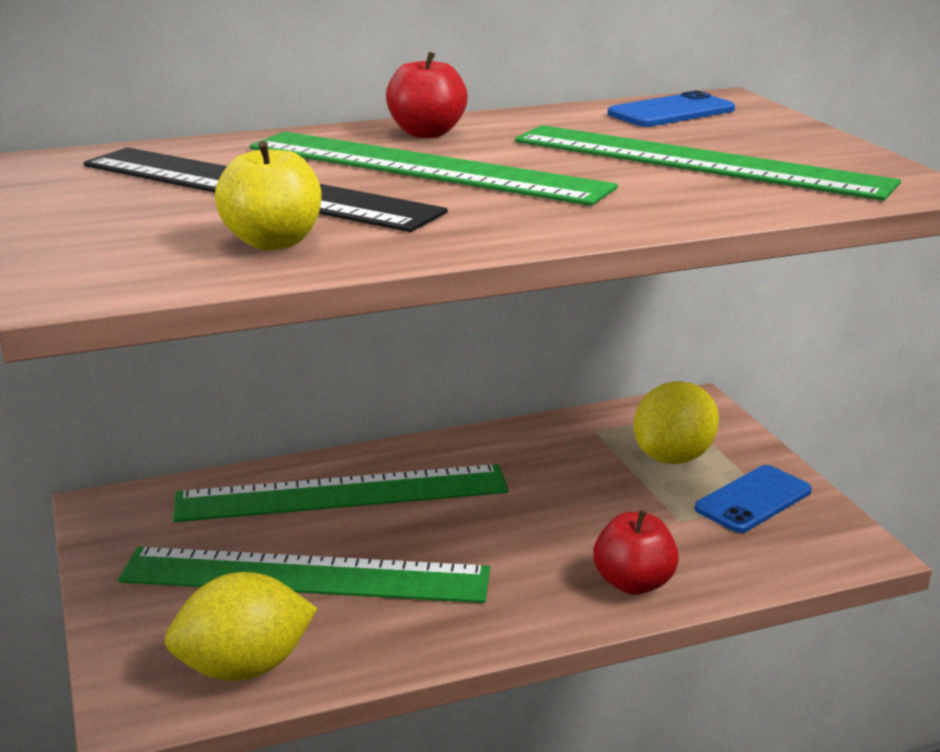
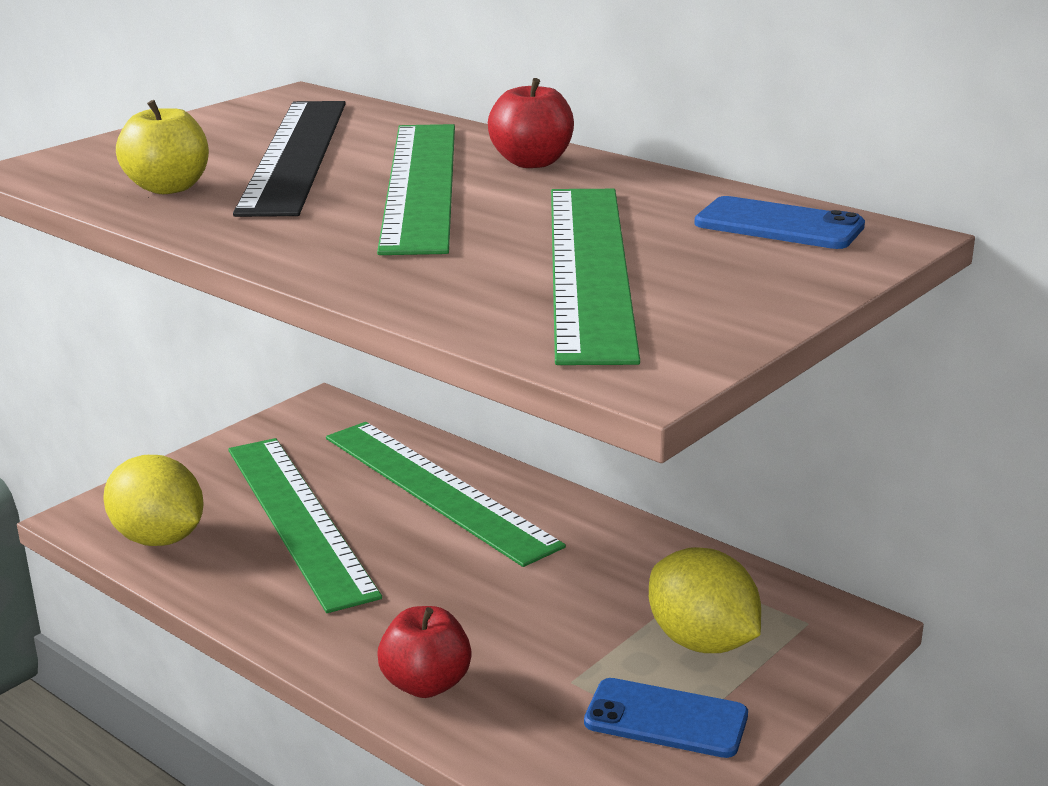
camera: 60 degrees right, 0 degrees up
yellow lemon [634,381,719,464] -> yellow lemon turned 45 degrees clockwise [649,547,761,653]

